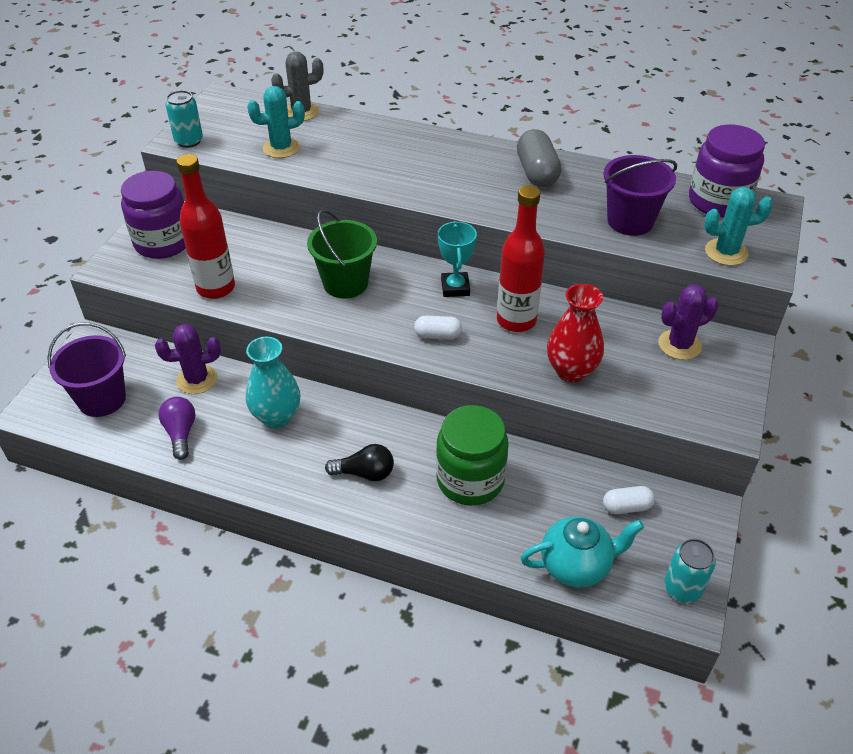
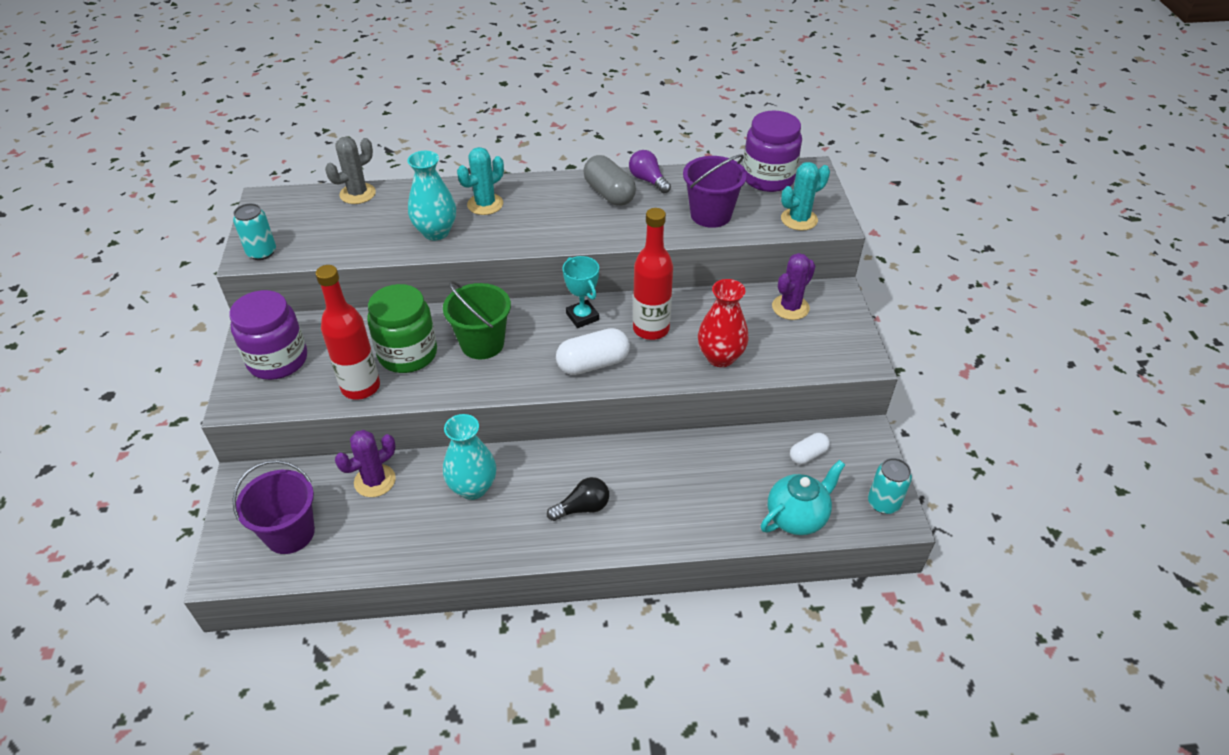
camera: 25 degrees left, 0 degrees up
purple light bulb [159,397,195,460] -> purple light bulb moved to [629,150,671,193]
turquoise cactus [247,86,305,158] -> turquoise cactus moved to [457,147,504,215]
white capsule [414,316,462,340] -> white capsule [556,328,630,375], size x1.69
green jar [436,405,509,505] -> green jar moved to [367,284,437,373]
none -> turquoise vase [407,151,456,240]

